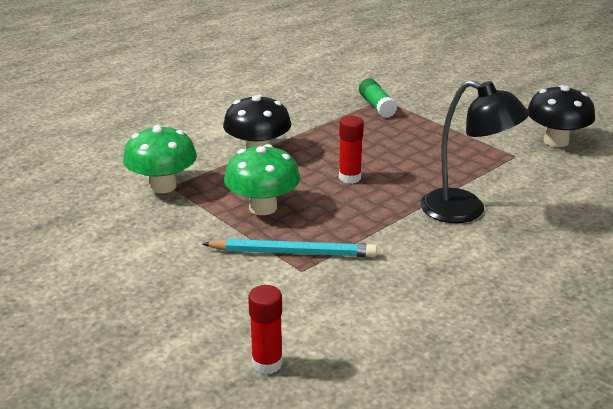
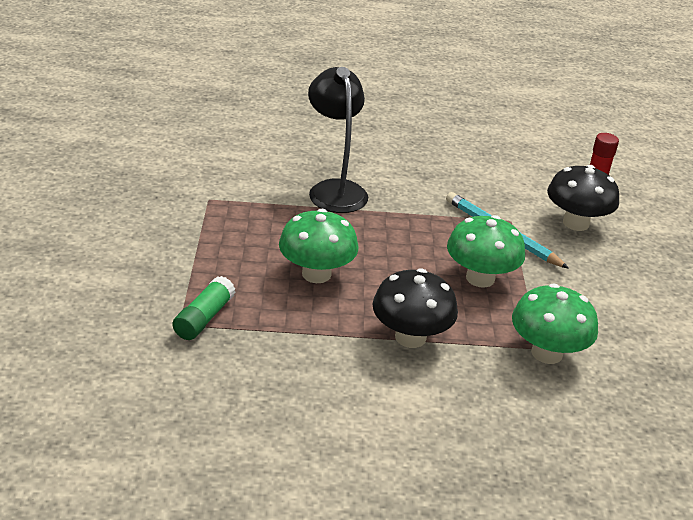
camera: 140 degrees left, 5 degrees up
red glue stick [339,116,364,184] -> none
black mushroom [527,85,595,147] -> black mushroom moved to [547,165,619,231]
none -> green mushroom [279,209,358,283]

